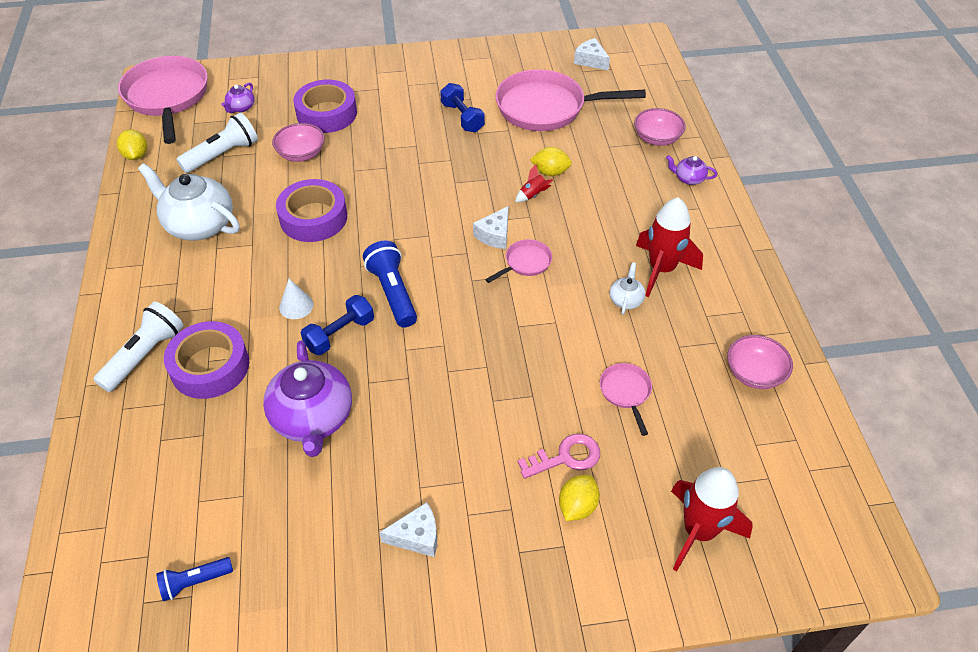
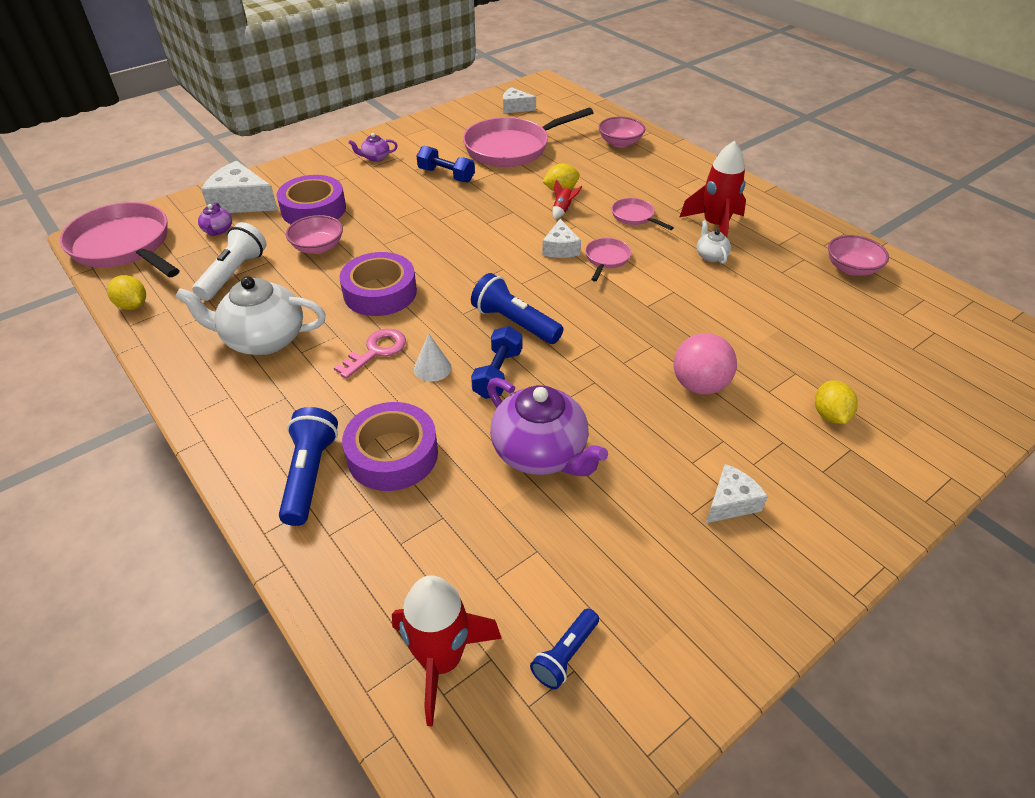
camera: 30 degrees left, 5 degrees down
white flashlight [93,301,184,392] -> blue flashlight [279,407,338,526]
pink key [518,434,600,479] -> pink key moved to [334,329,406,379]
pink pan [600,363,652,436] -> pink pan moved to [612,198,674,230]
purple teapot [666,155,717,185] -> purple teapot moved to [348,133,398,162]
red rocket [671,467,753,571] -> red rocket moved to [392,575,502,727]
none -> white cheese [201,161,278,213]
none -> pink ball [674,333,737,394]

